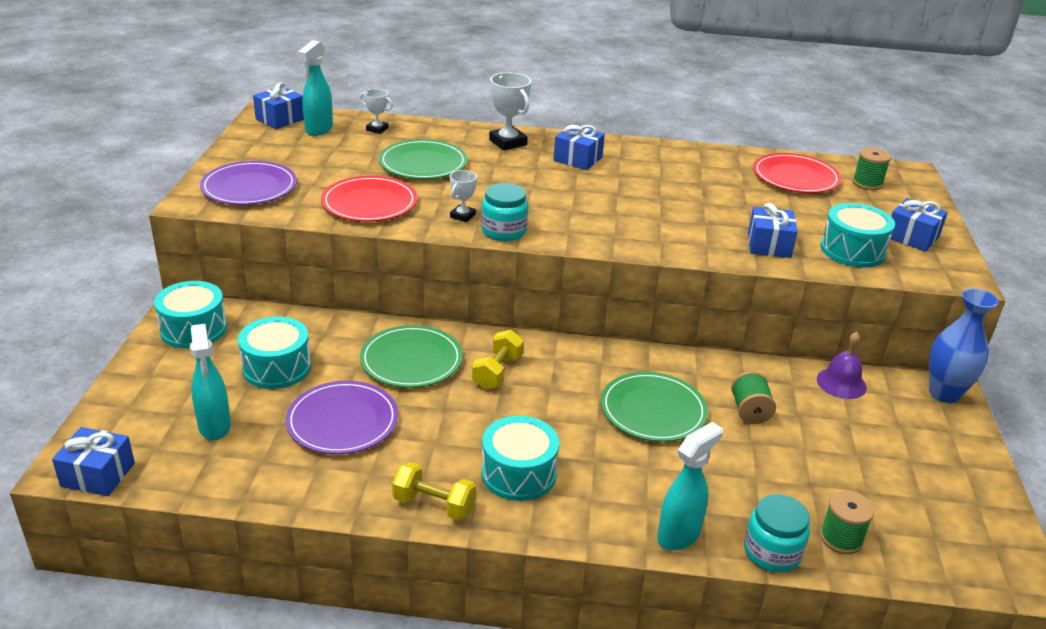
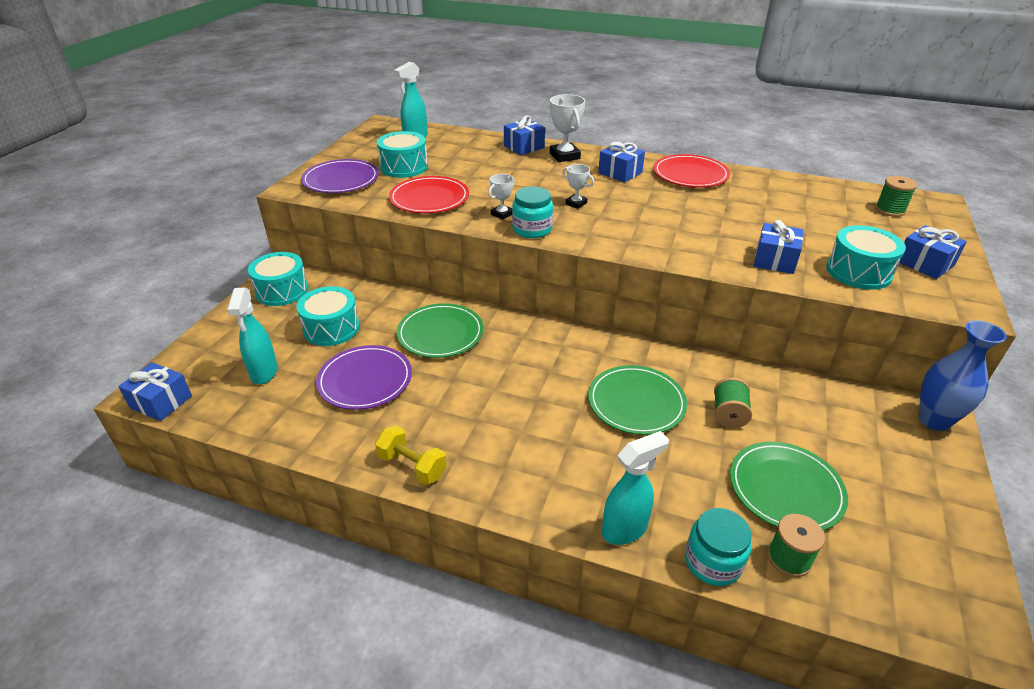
camera: 15 degrees right, 5 degrees up
blue gift [253,83,304,129] -> blue gift moved to [504,115,545,155]
white trophy [360,89,393,134] -> white trophy moved to [562,164,594,209]
green plate [379,139,468,179] -> green plate moved to [730,442,848,530]
yellow dumbbell [472,330,524,390] -> none
turquoise drum [481,416,559,501] -> turquoise drum moved to [377,131,428,178]
red plate [753,153,841,193] -> red plate moved to [653,154,730,187]
purple bell [816,332,867,399] -> none

